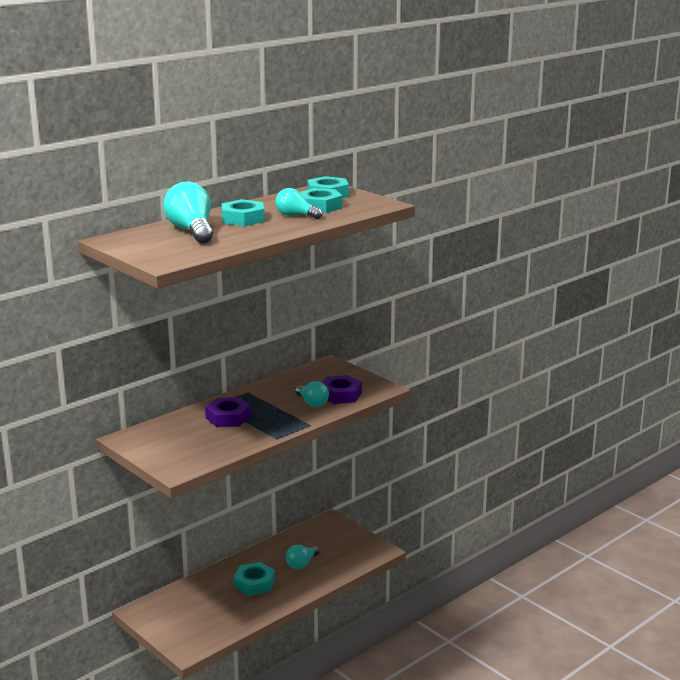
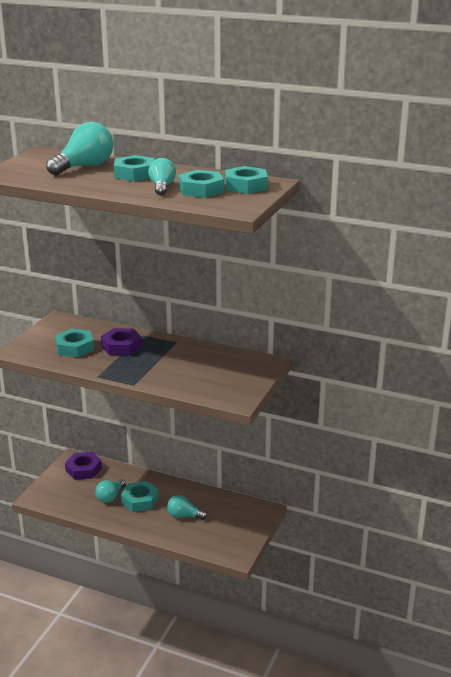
camera: 65 degrees right, 5 degrees up
turquoise light bulb [295,381,329,407] -> turquoise light bulb moved to [95,479,126,503]
purple nut [322,375,362,404] -> purple nut moved to [65,452,102,480]
none -> turquoise nut [55,328,94,357]

